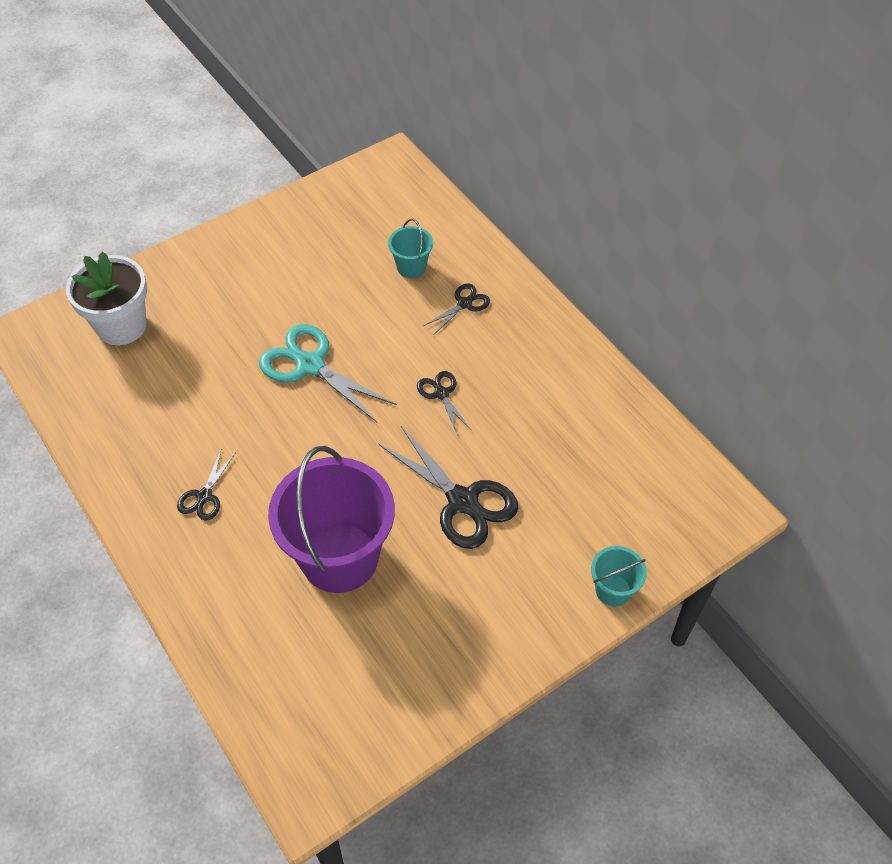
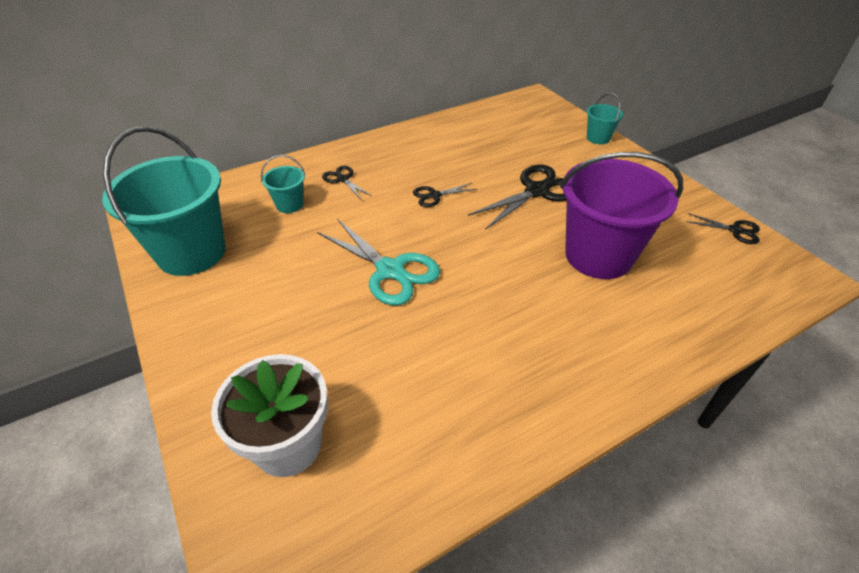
camera: 85 degrees left, 10 degrees down
black scissors [177,450,236,521] -> black scissors moved to [686,213,760,244]
turquoise scissors [259,324,397,423] -> turquoise scissors turned 90 degrees counterclockwise [317,219,440,305]
none -> turquoise bucket [102,126,226,276]

